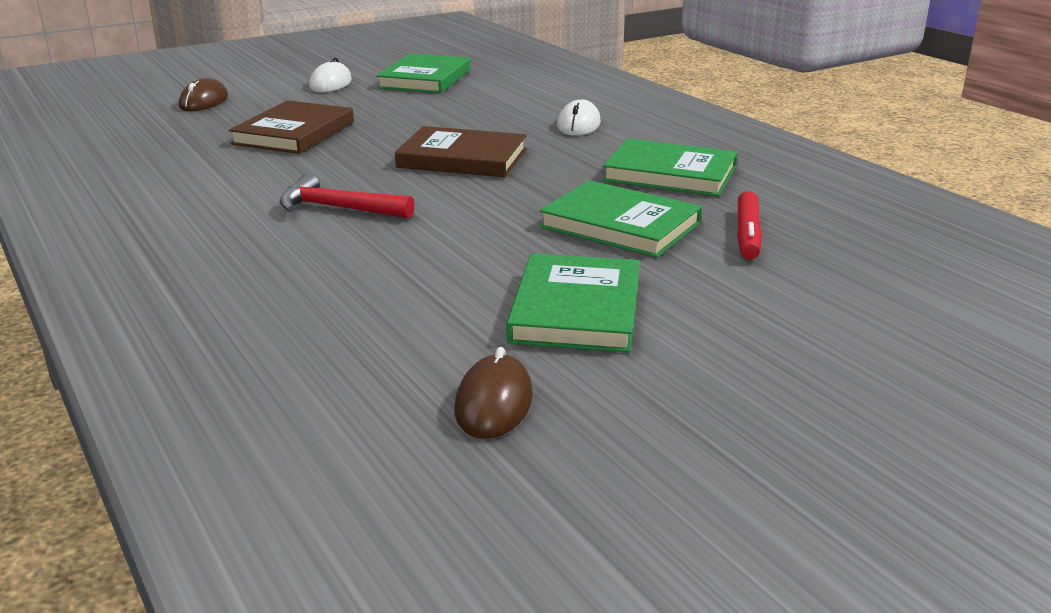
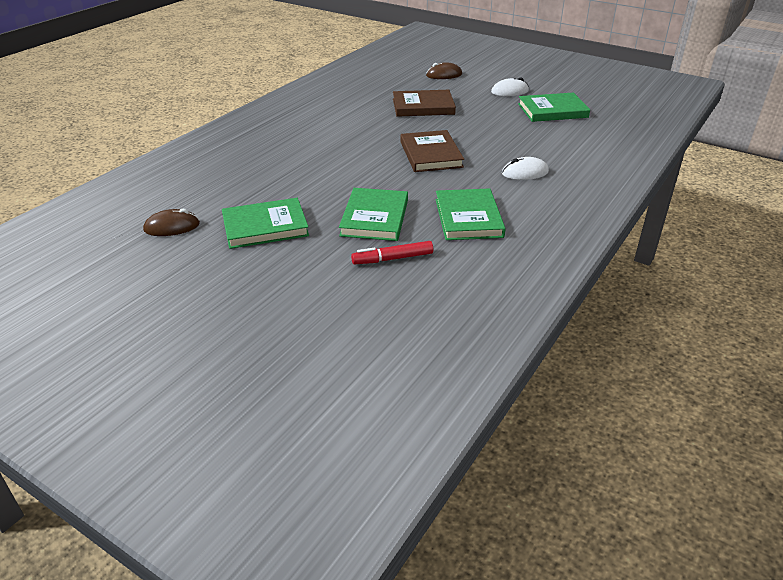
camera: 65 degrees right, 10 degrees up
red hammer [280,173,414,218] -> none

